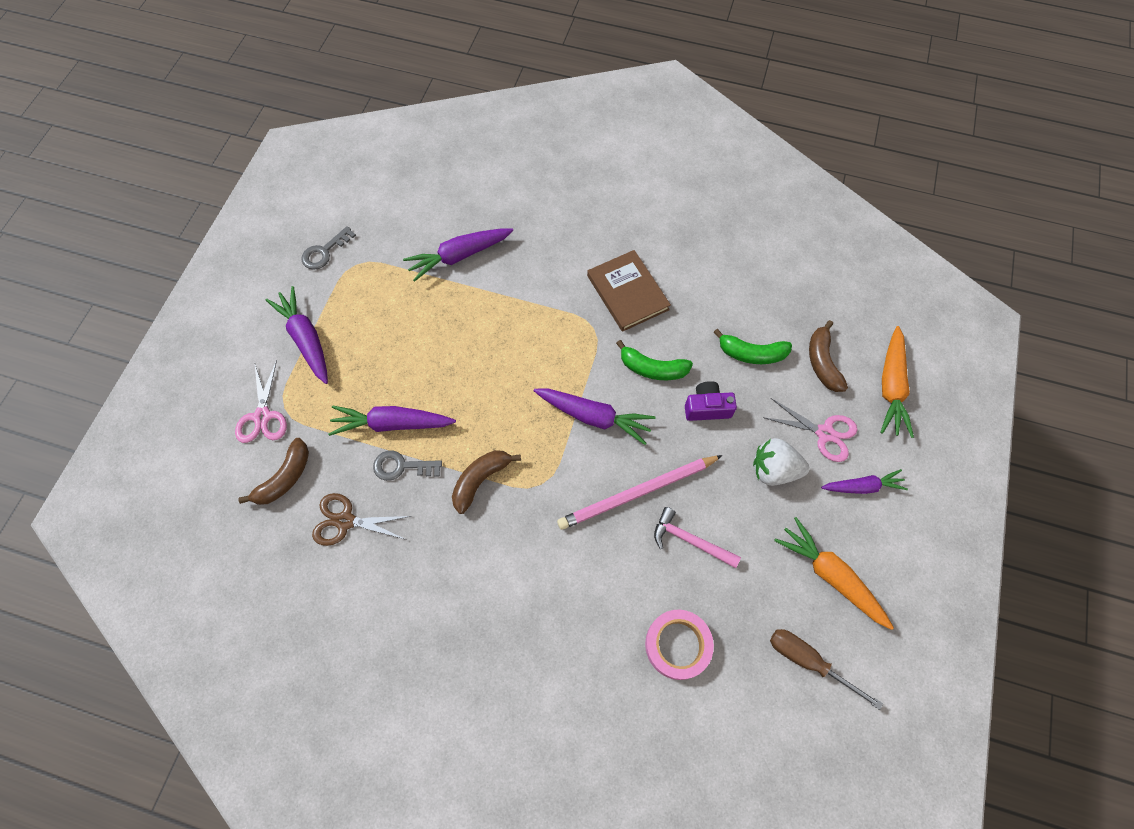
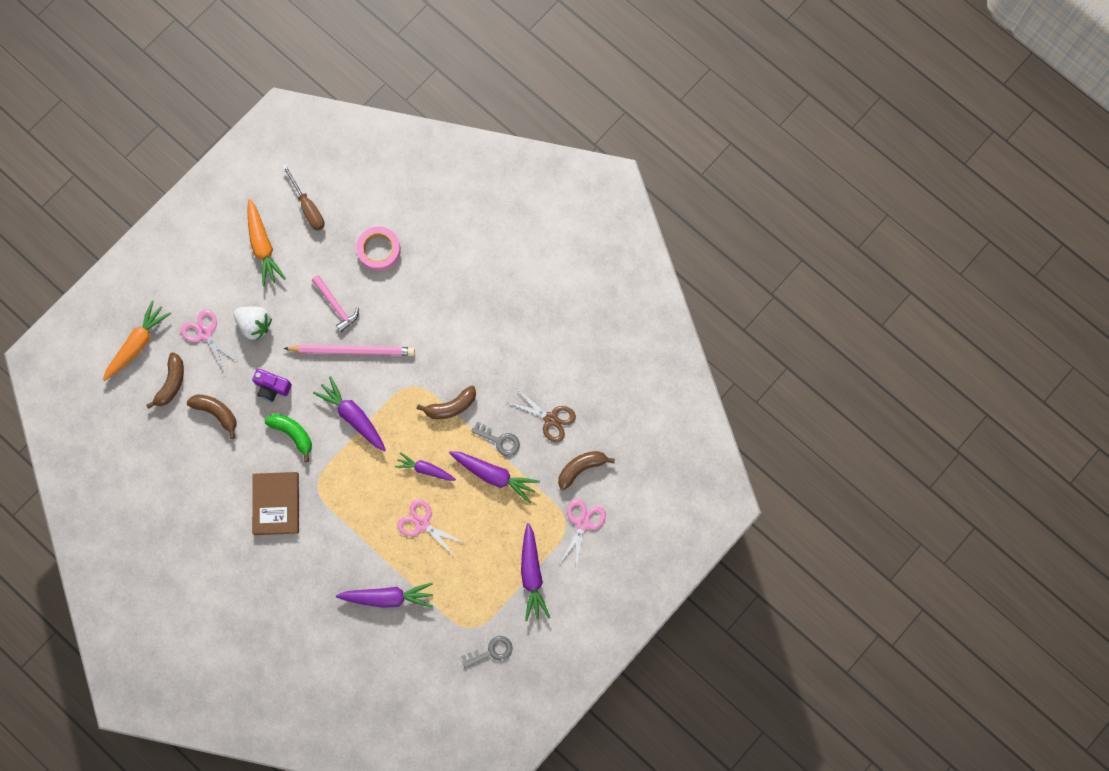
camera: 155 degrees left, 10 degrees up
green banana [713,329,792,364] -> brown banana [187,395,237,439]
purple carrot [821,469,908,494] -> purple carrot moved to [395,452,456,481]
none -> pink scissors [397,499,464,558]

